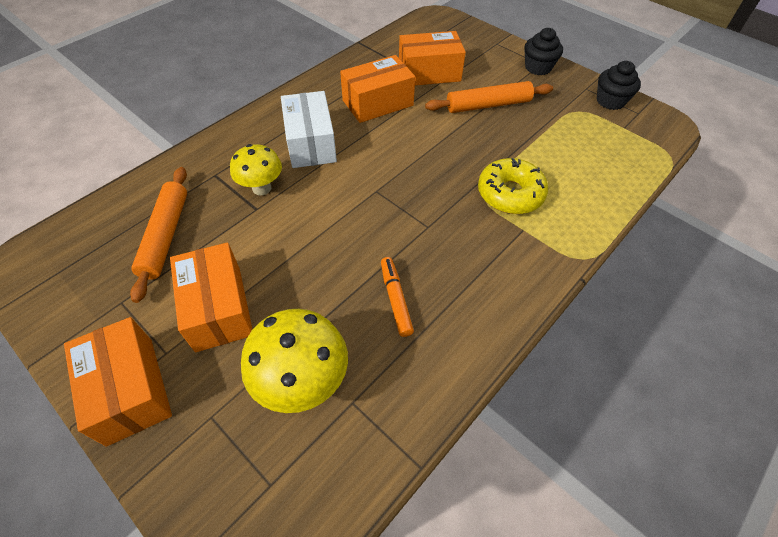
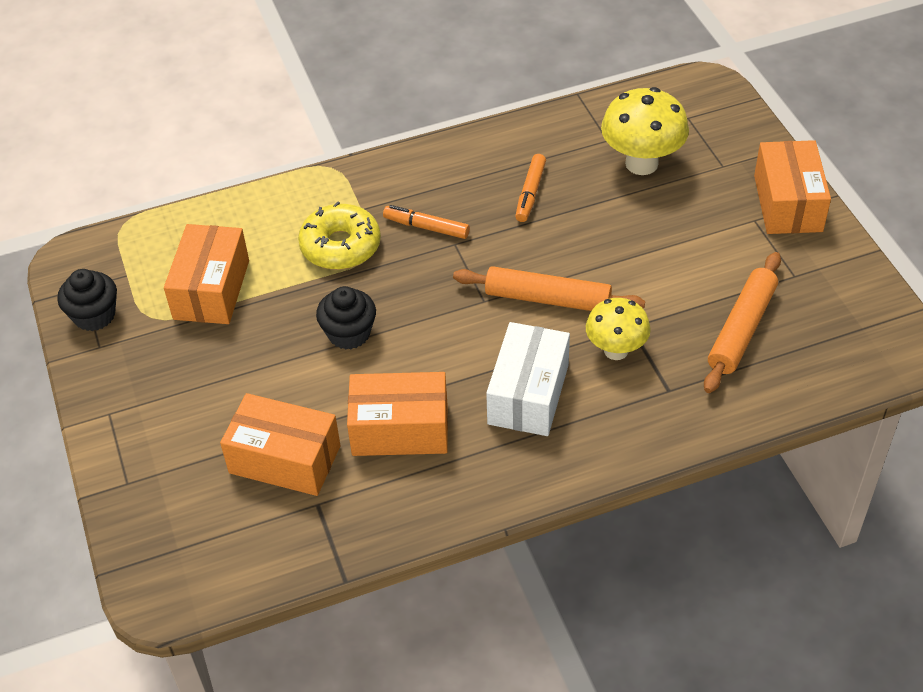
camera: 150 degrees left, 5 degrees down
orange box [170,242,253,352] -> orange box moved to [164,224,249,324]
orange rolling pin [425,81,553,113] -> orange rolling pin moved to [453,266,645,311]
black cupcake [524,28,563,75] -> black cupcake moved to [316,286,376,350]
none -> orange marker [383,205,470,239]

